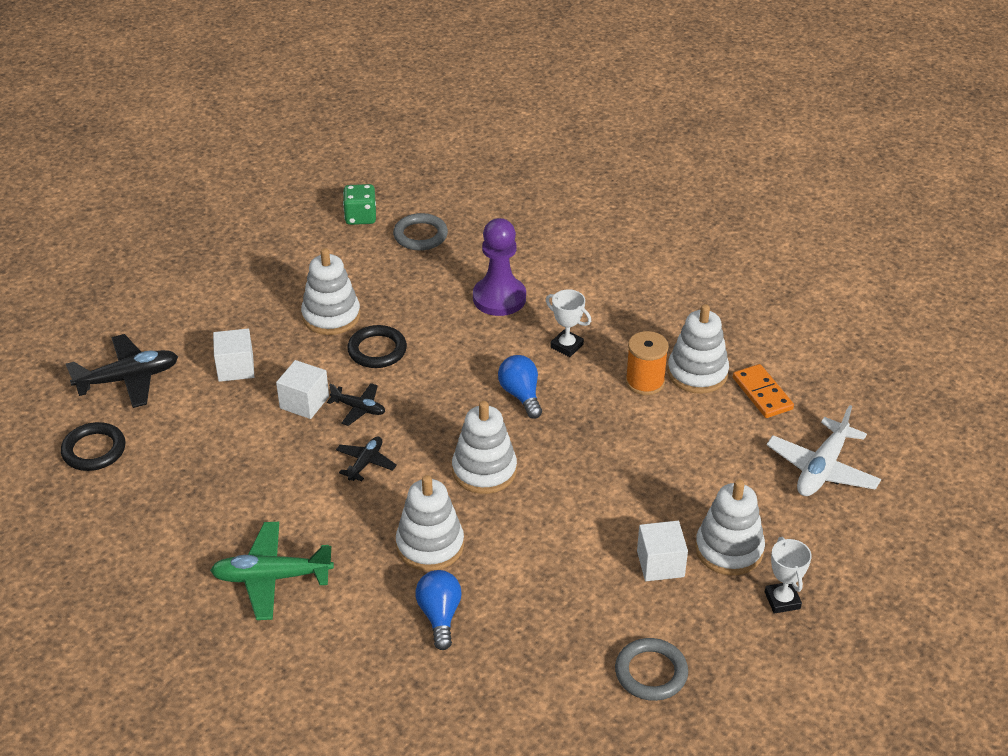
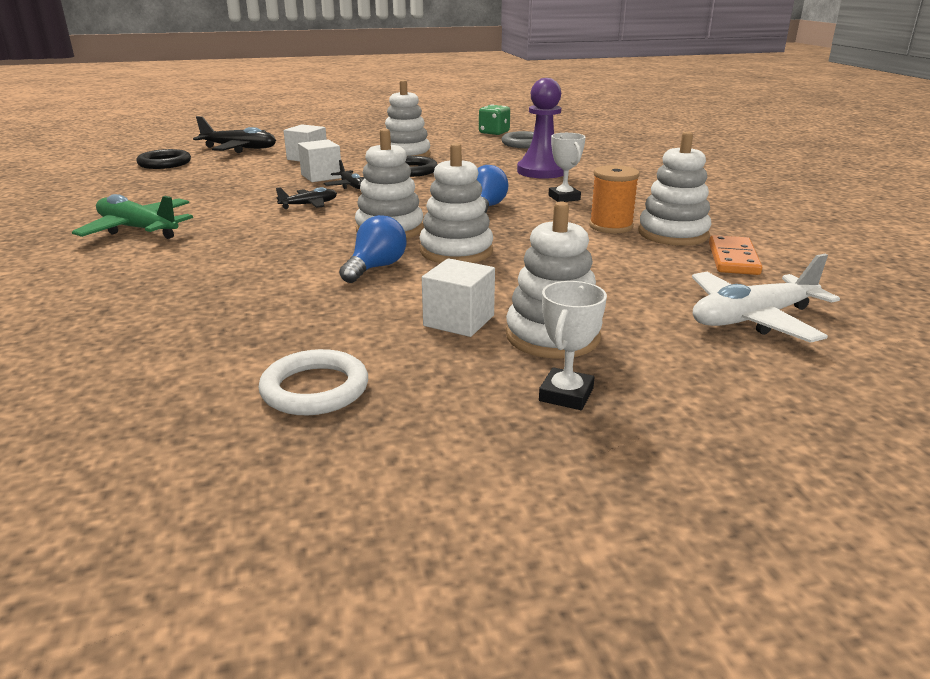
camera: 35 degrees right, 15 degrees down
white stacking toy [396,475,464,571] -> white stacking toy moved to [419,143,493,263]
blue light bulb [415,570,462,650] -> blue light bulb moved to [339,215,407,283]
grey ring [615,638,688,701] -> white ring [258,349,368,415]

